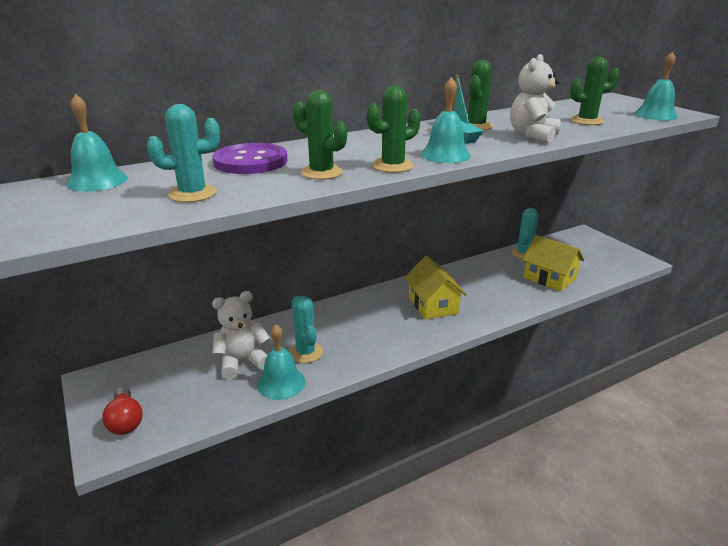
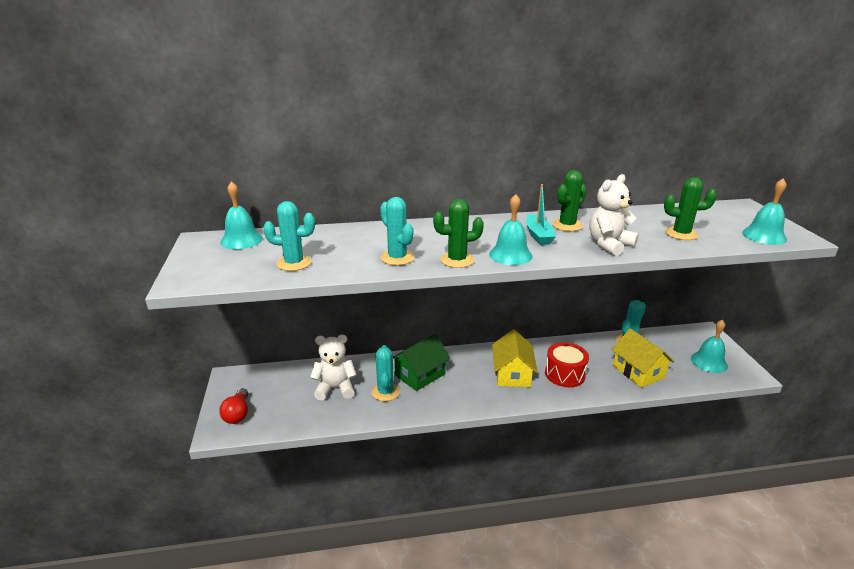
camera: 20 degrees right, 0 degrees up
purple button [212,143,287,174] -> none
turquoise bell [257,324,305,400] -> turquoise bell moved to [691,319,728,373]
green cactus [293,90,347,180] -> turquoise cactus [380,197,414,266]
none -> green house [393,334,450,391]
none -> red drum [545,342,589,387]

